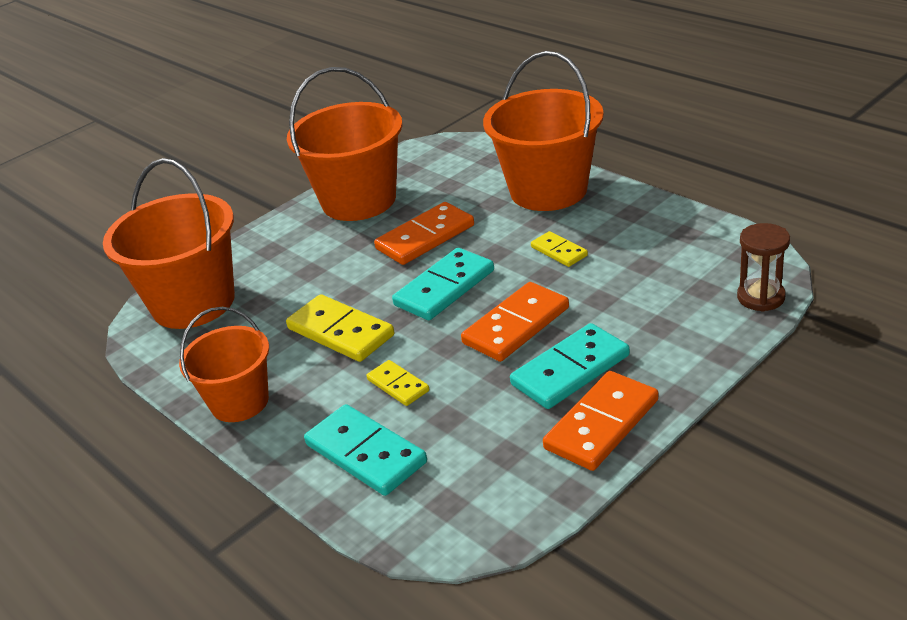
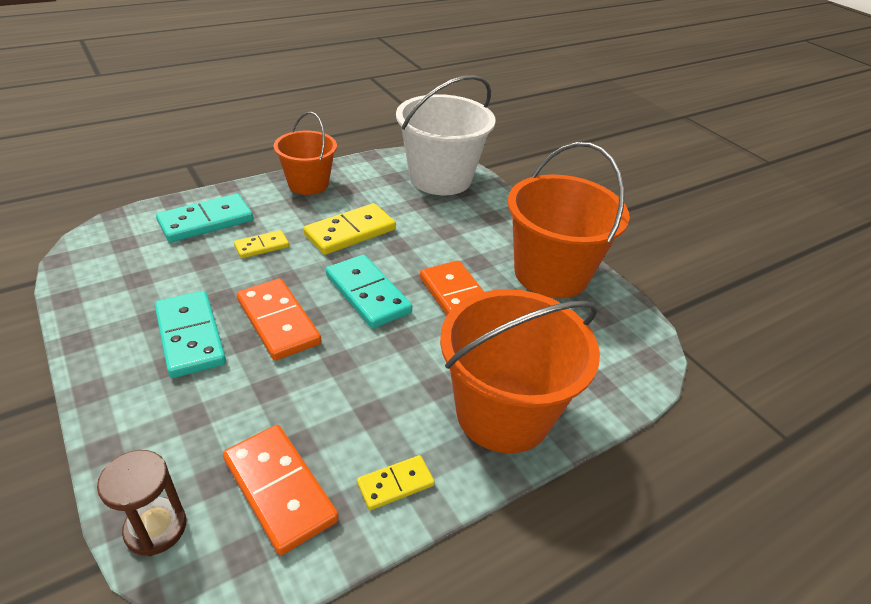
camera: 95 degrees right, 5 degrees up
orange bucket [103,158,235,329] -> white bucket [396,75,496,195]
yellow domino [531,231,588,267] -> yellow domino moved to [357,455,435,510]
orange domino [543,371,659,471] -> orange domino moved to [223,425,339,555]

